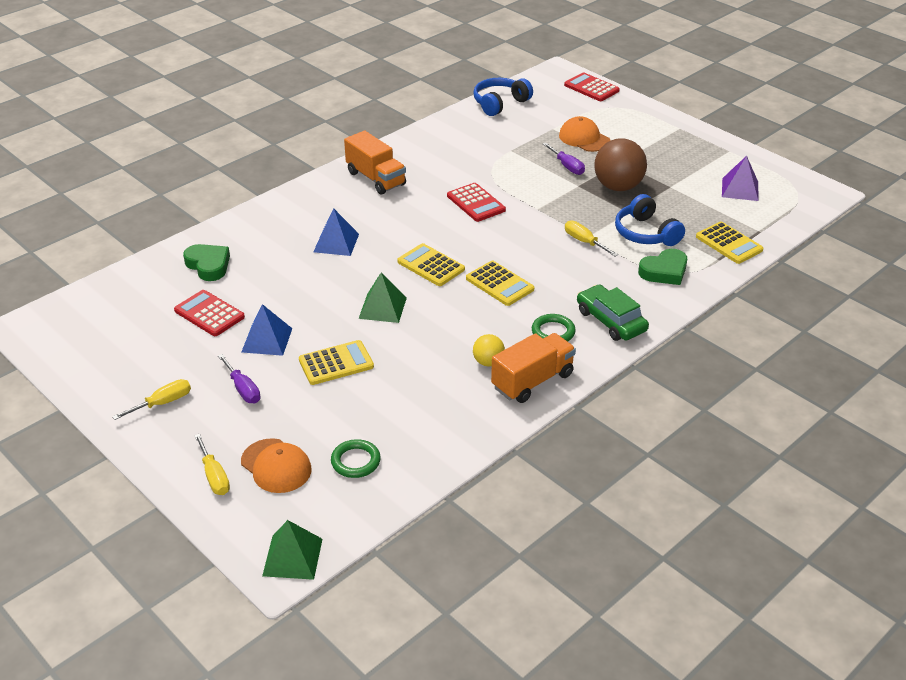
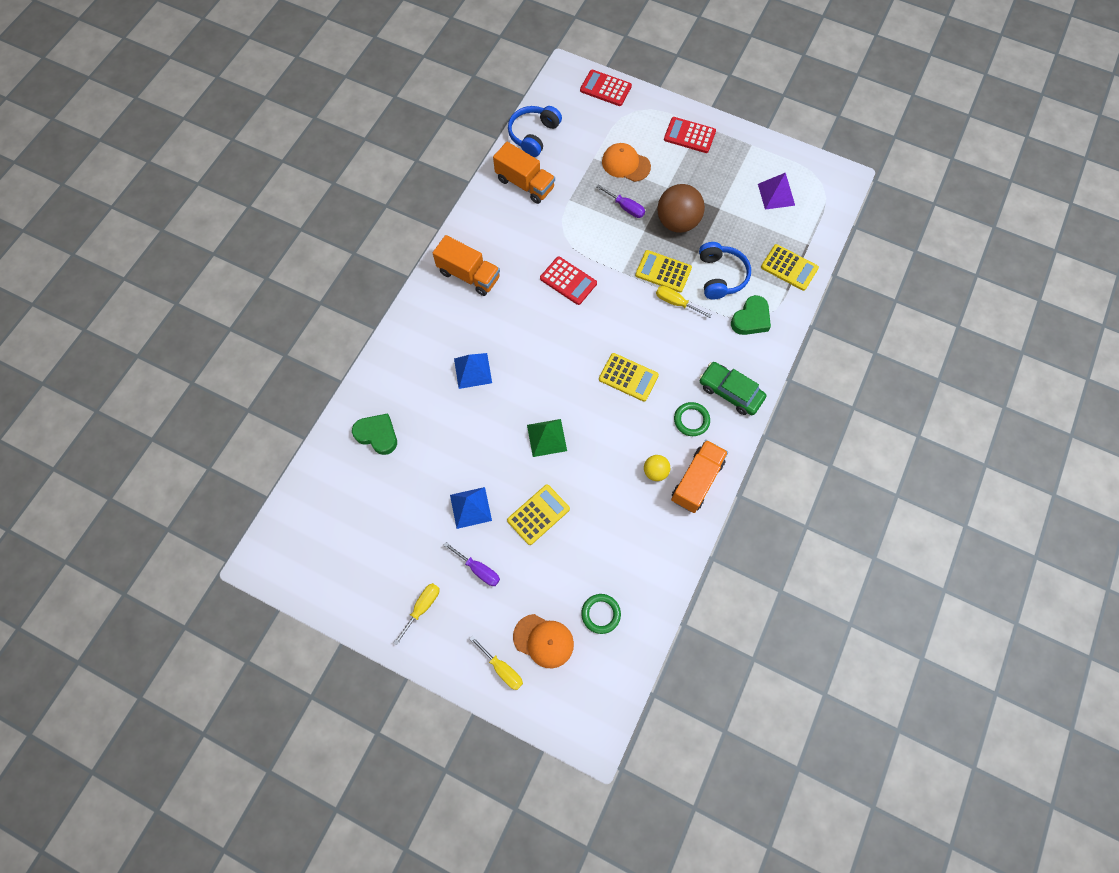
camera: 20 degrees left, 30 degrees up
red calculator [174,290,245,336] -> red calculator moved to [664,117,716,153]
green pyramid [262,520,322,580] -> none
yellow calculator [397,243,465,286] -> yellow calculator moved to [635,250,692,292]
blue headphones [615,194,685,246] -> blue headphones turned 135 degrees counterclockwise [699,242,751,299]
none -> orange truck [493,142,555,204]

